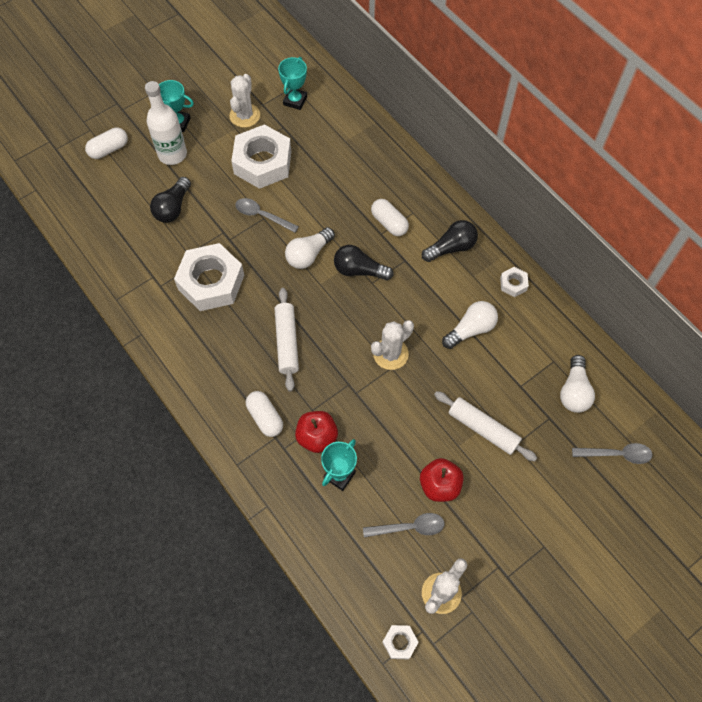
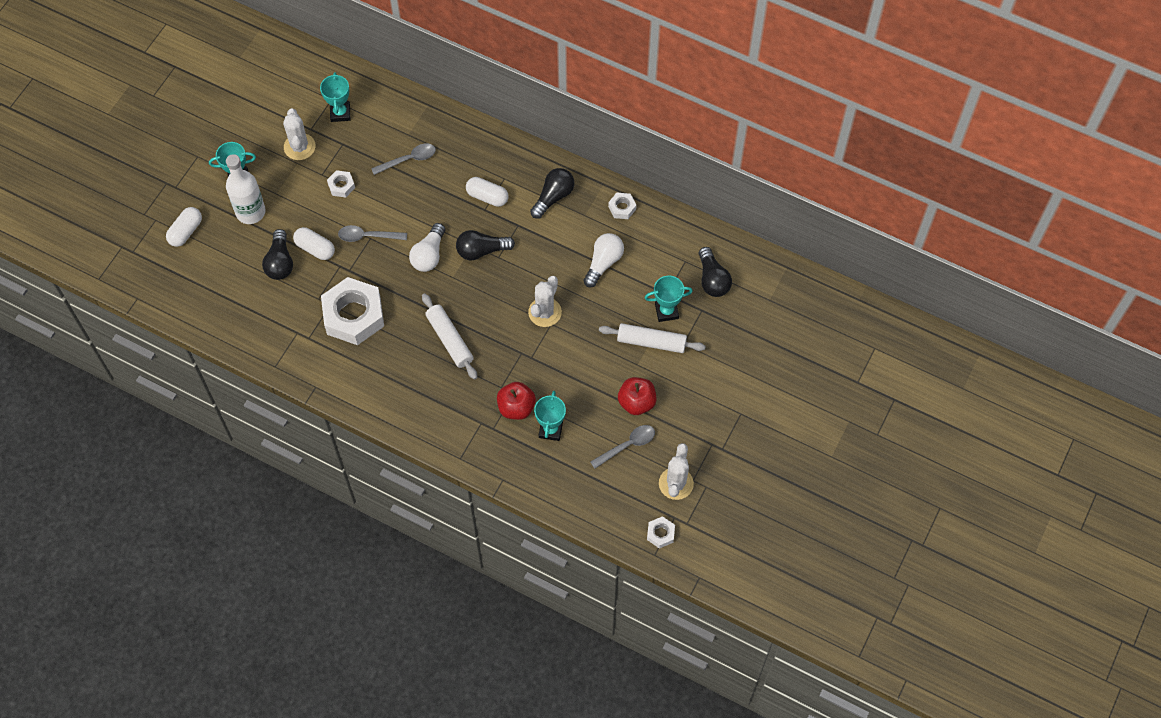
camera: 25 degrees left, 0 degrees up
white nut [231,124,291,189] -> white nut [327,170,355,197], size x0.44
white capsule [246,391,283,437] -> white capsule moved to [293,227,335,260]
white light bulb [560,355,595,413] -> black light bulb [699,247,732,297]
grey spoon [572,443,653,464] -> grey spoon moved to [371,143,436,175]
none -> turquoise trophy [644,276,693,322]

